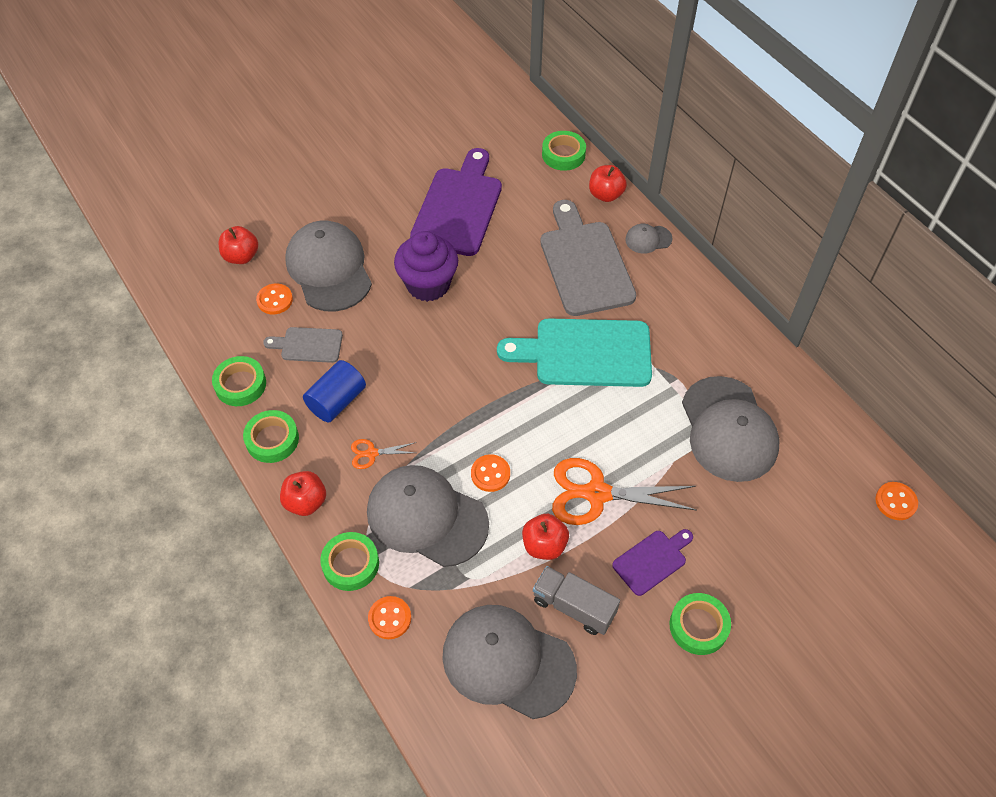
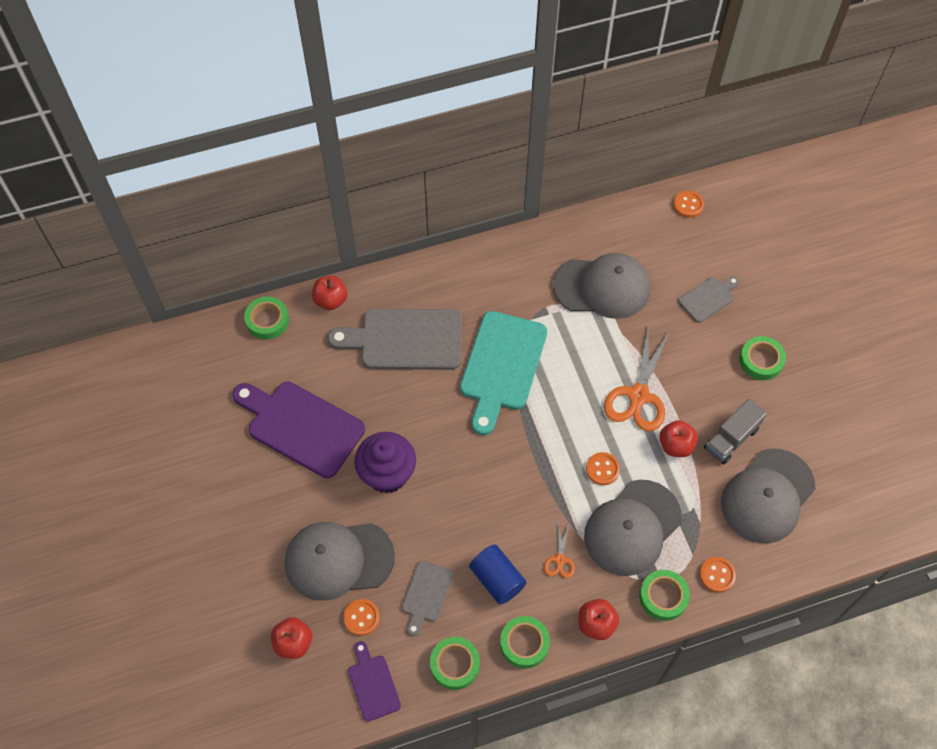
camera: 75 degrees left, 5 degrees up
purple cutting board [612,529,693,596] -> purple cutting board moved to [348,641,401,722]
grey cap [625,224,673,254] -> none
none -> grey cutting board [678,276,739,323]

